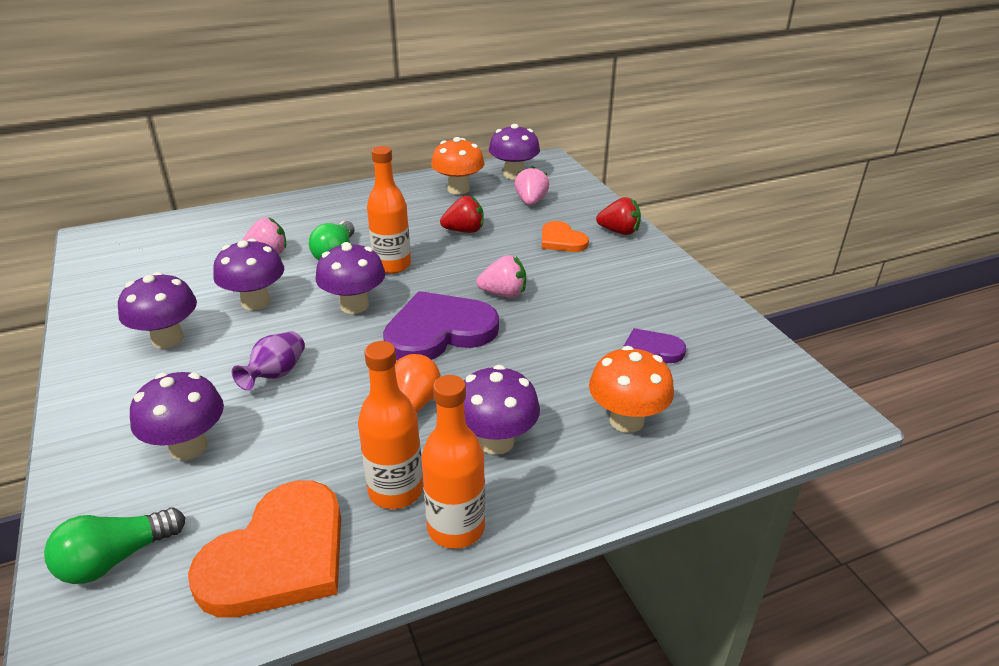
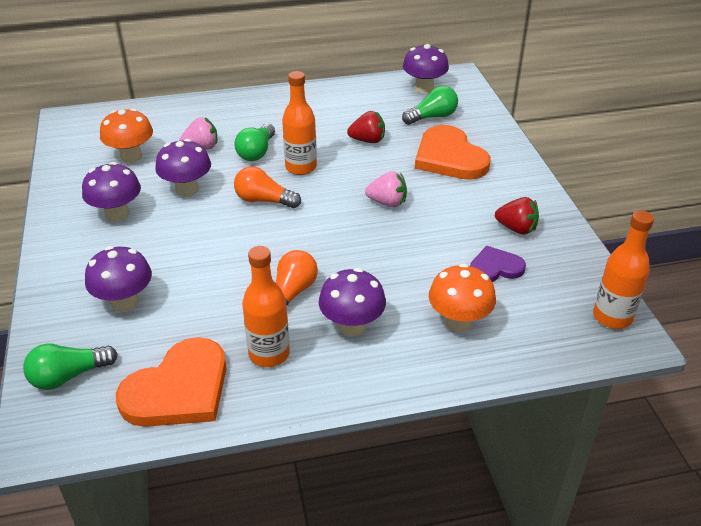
camera: 10 degrees right, 5 degrees up
purple vase [232,331,305,391] -> none
purple mushroom [316,242,385,314] -> orange light bulb [234,166,301,208]
purple heart [383,291,499,360] -> none
orange bottle [421,375,485,549] -> orange bottle moved to [593,210,654,329]
orange mushroom [431,137,485,195] -> orange mushroom moved to [100,108,153,163]
pink strawberry [514,166,549,205] -> green light bulb [402,86,458,125]
orange heart [542,221,589,252] -> orange heart [415,125,490,180], size x1.77
red strawberry [596,197,641,235] -> red strawberry moved to [495,197,539,235]

